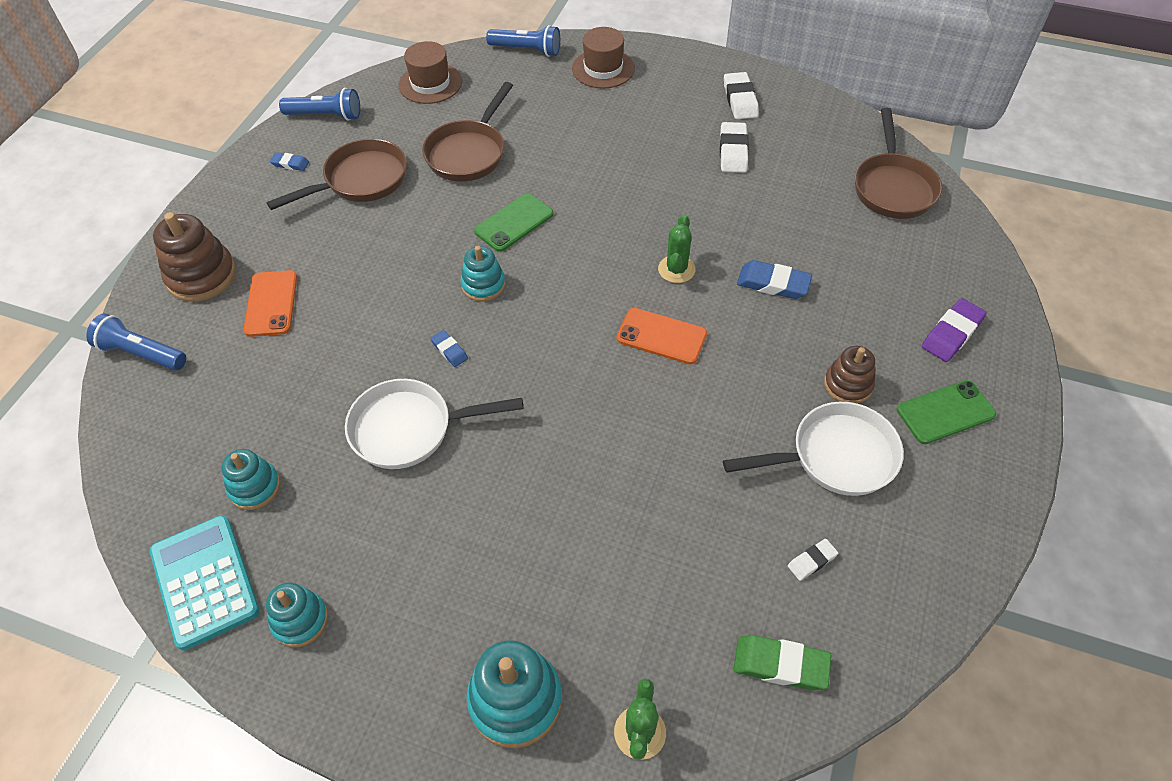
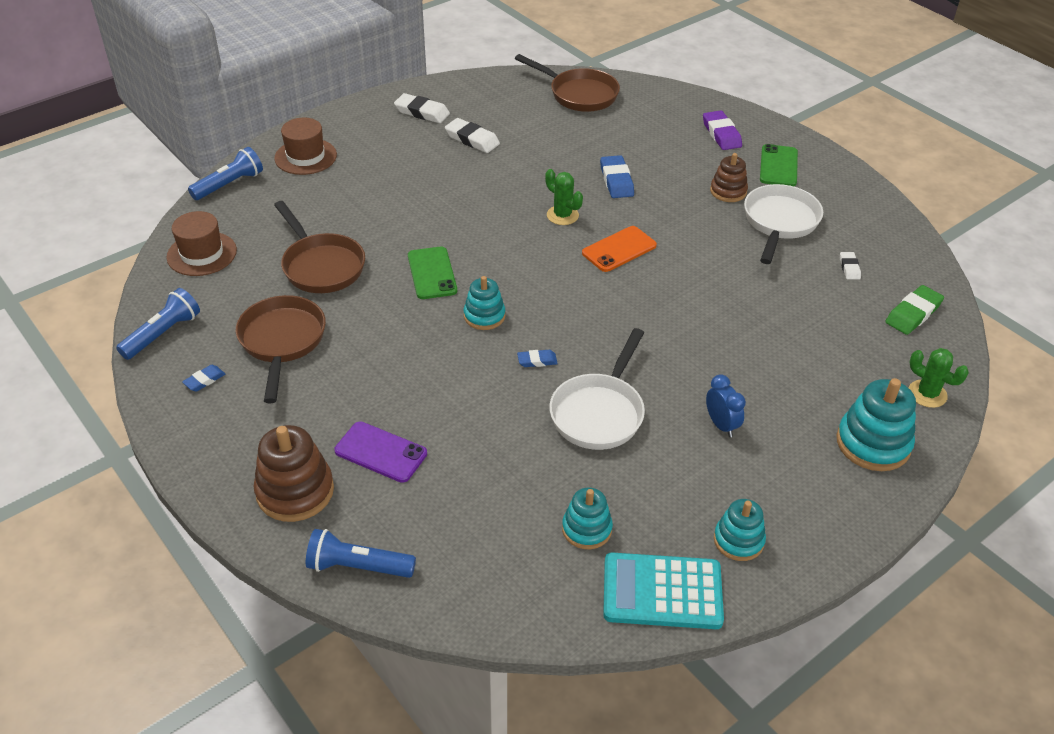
camera: 60 degrees left, 10 degrees down
blue flashlight [86,313,186,370] -> blue flashlight turned 45 degrees clockwise [306,529,416,578]
orange phone [243,270,297,337] -> purple phone [334,421,427,483]
blue eraser [737,260,812,299] -> blue eraser turned 60 degrees counterclockwise [600,155,634,198]
none -> blue clock [706,374,746,437]

